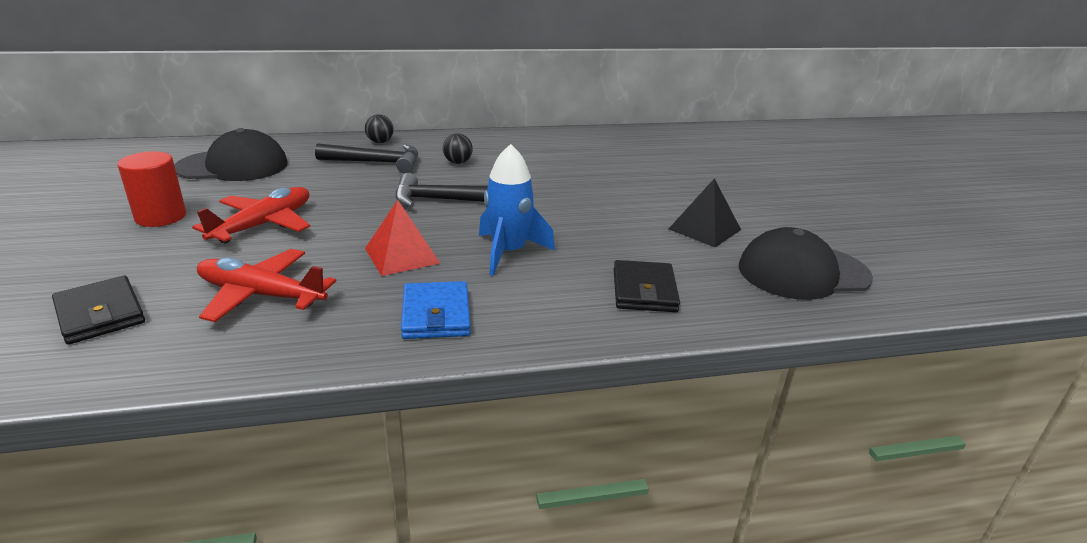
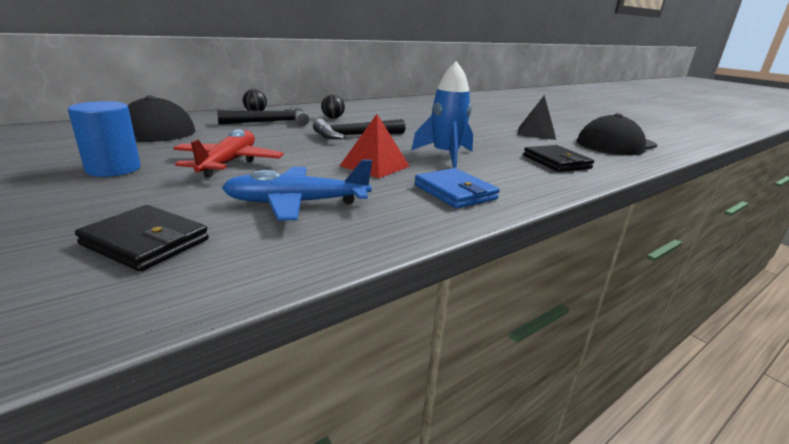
camera: 25 degrees left, 5 degrees down
red cylinder [118,151,186,227] -> blue cylinder [68,101,141,177]
red plane [197,249,336,322] -> blue plane [222,160,372,220]

